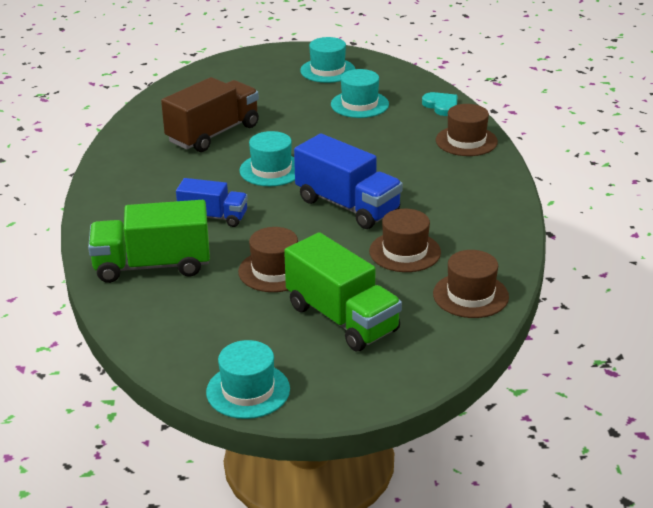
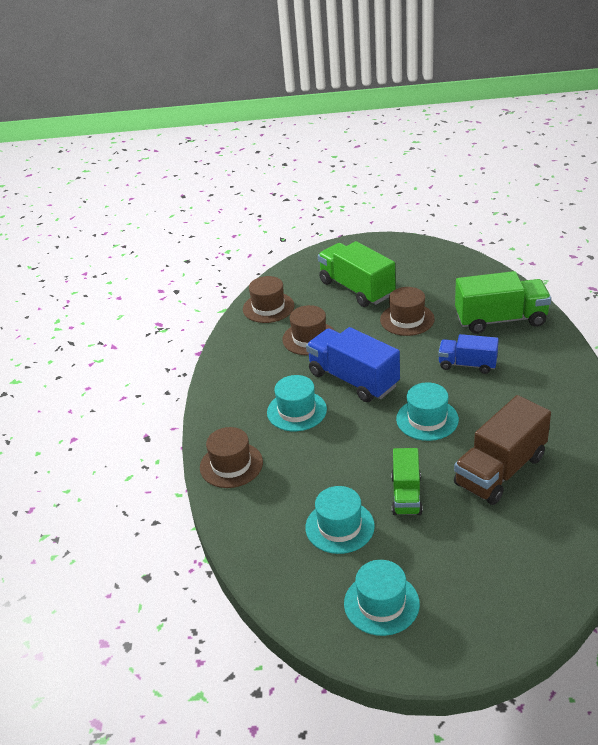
camera: 175 degrees left, 5 degrees up
turquoise hat [206,340,290,419] -> turquoise hat moved to [267,375,327,431]
turquoise heart [422,92,458,116] -> none
none -> green truck [391,448,423,515]

